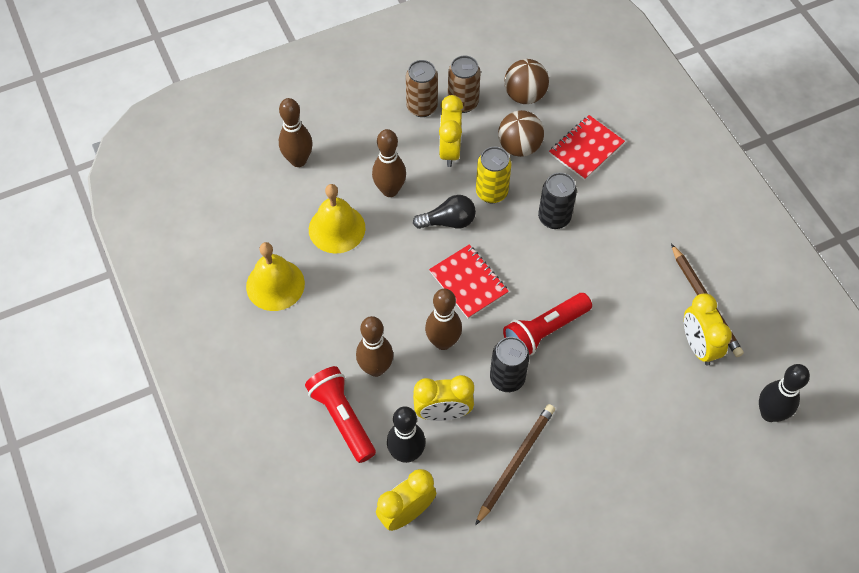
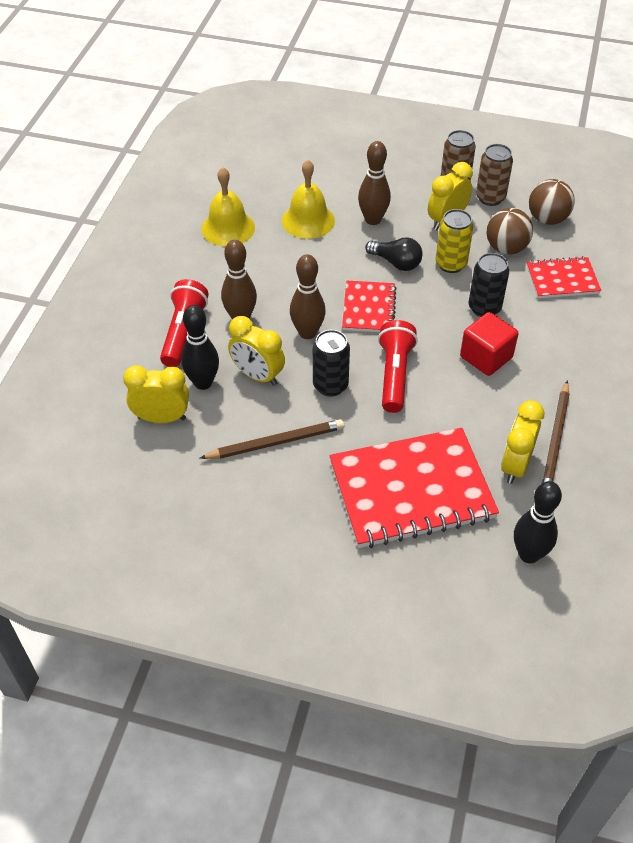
camera: 40 degrees right, 10 degrees down
brown bowling pin [279,98,312,167] -> none
red flashlight [503,293,592,356] -> red flashlight turned 90 degrees clockwise [378,320,418,413]
none -> red notebook [329,428,499,548]
none -> red cube [460,312,518,376]

